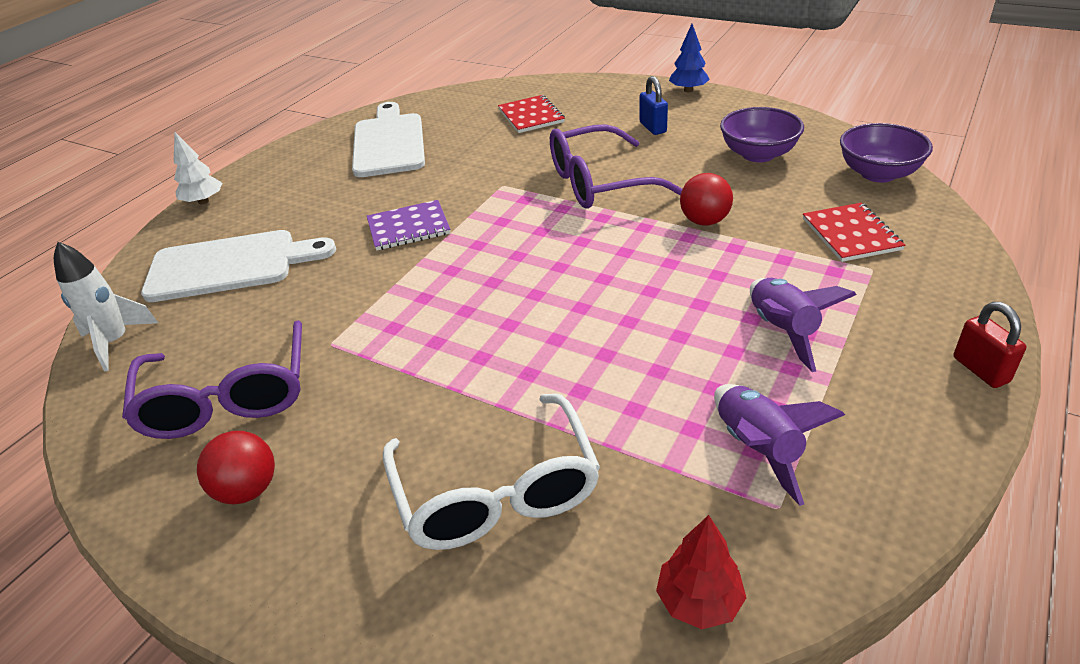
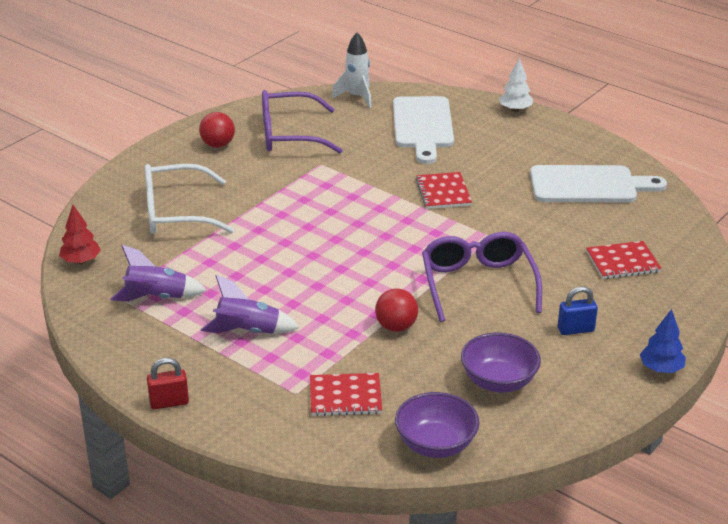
camera: 95 degrees right, 5 degrees down
purple notebook [367,200,450,251] -> red notebook [416,172,472,209]

